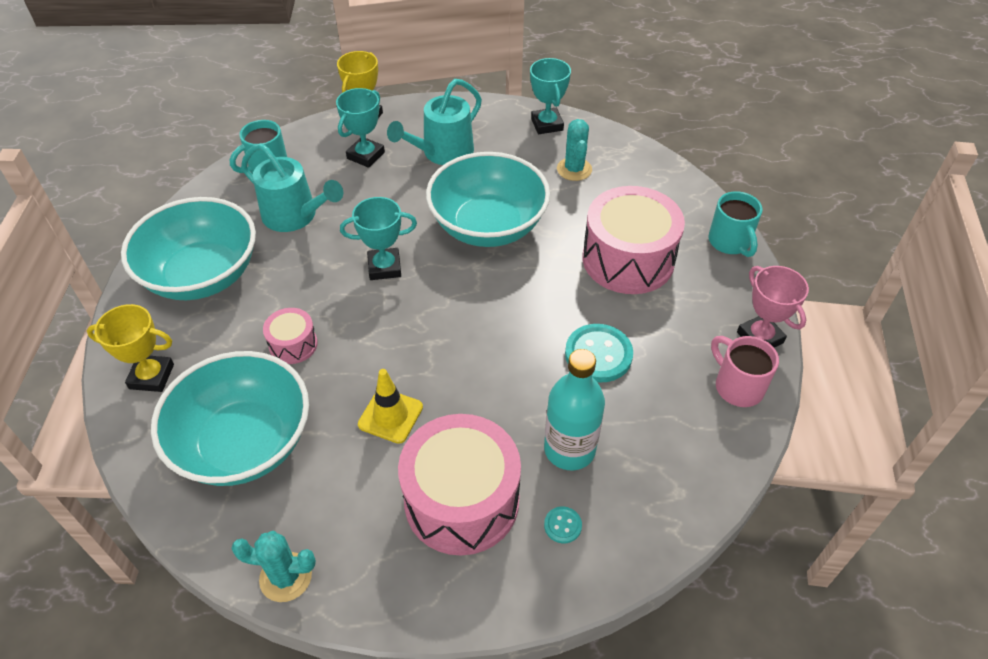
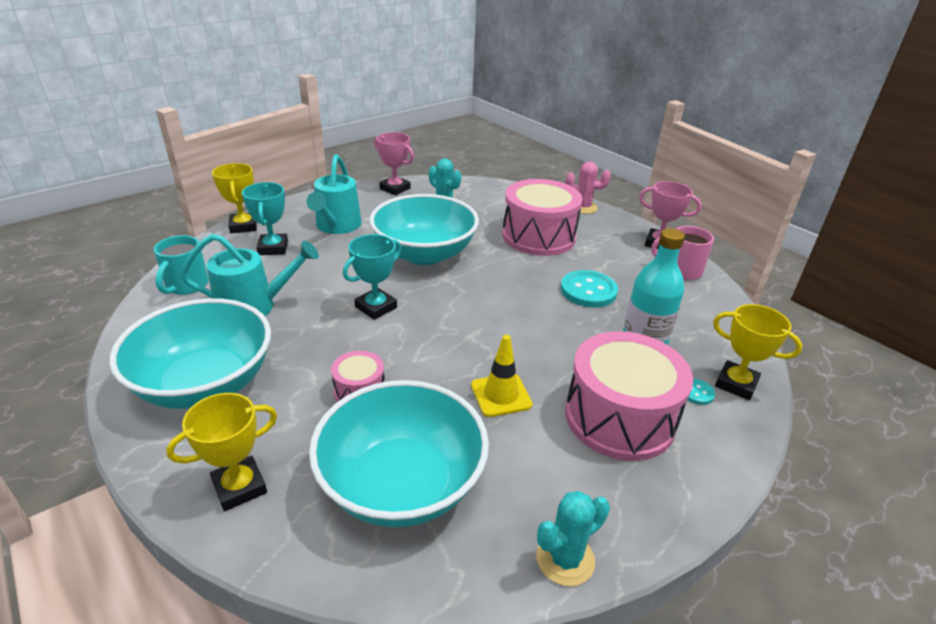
camera: 40 degrees left, 15 degrees down
turquoise trophy [530,58,571,134] -> pink trophy [374,132,414,195]
turquoise mug [708,191,763,257] -> pink cactus [566,162,611,214]
none -> yellow trophy [713,304,803,400]

